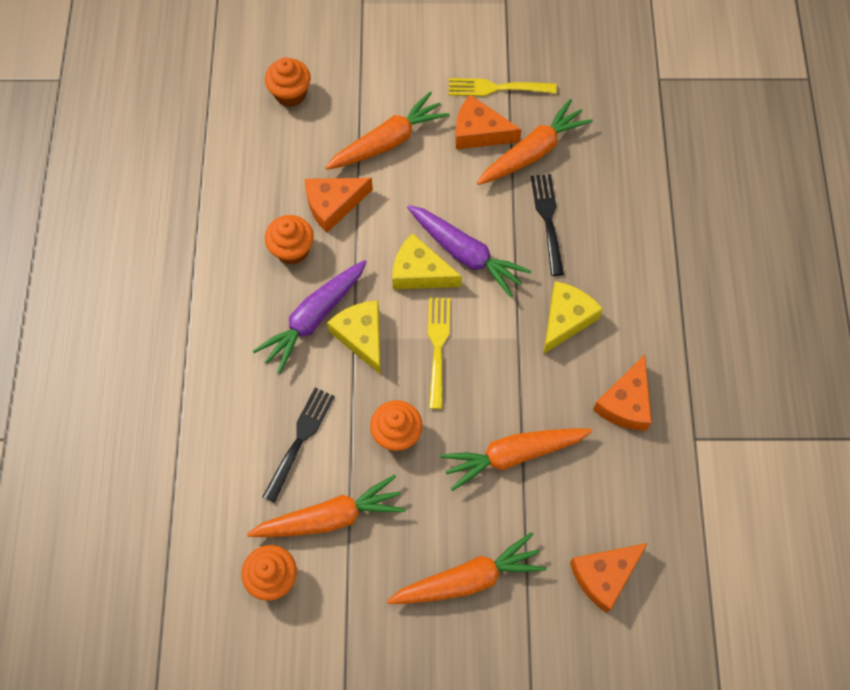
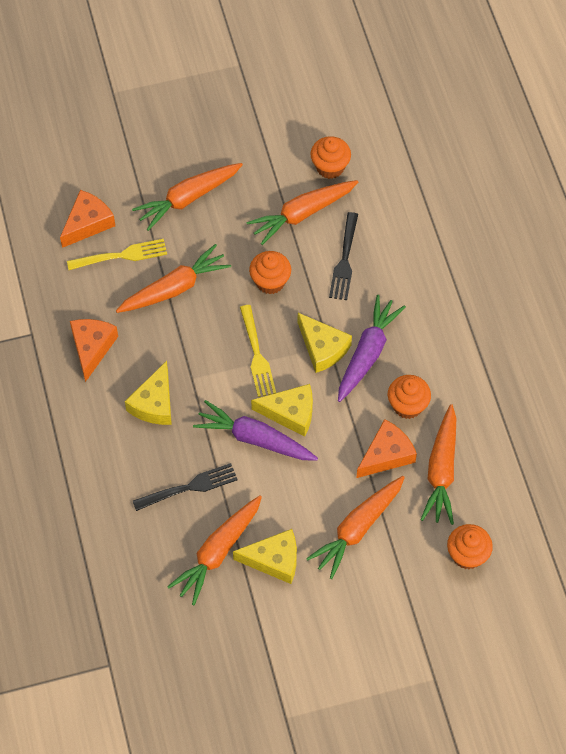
camera: 165 degrees right, 5 degrees down
yellow fork [449,78,557,96] -> yellow fork moved to [67,239,167,270]
orange cheese [455,95,522,149] -> yellow cheese [233,529,297,584]
black fork [531,174,564,276] -> black fork turned 90 degrees counterclockwise [133,463,238,511]
none -> orange carrot [420,404,456,525]

